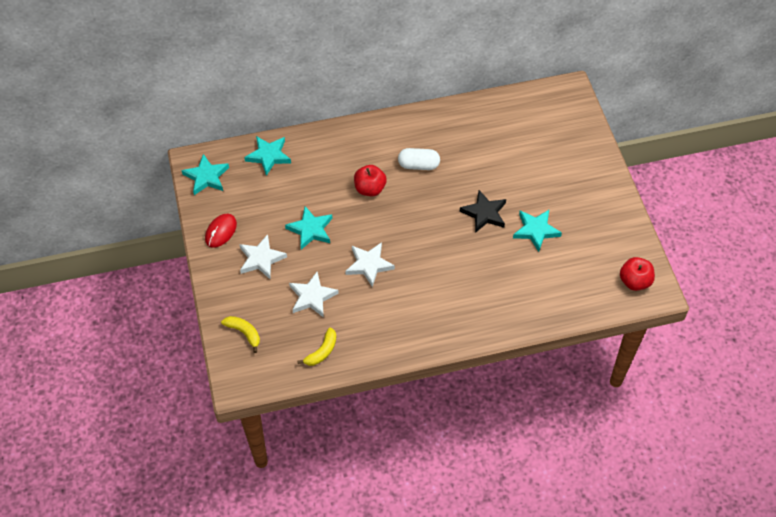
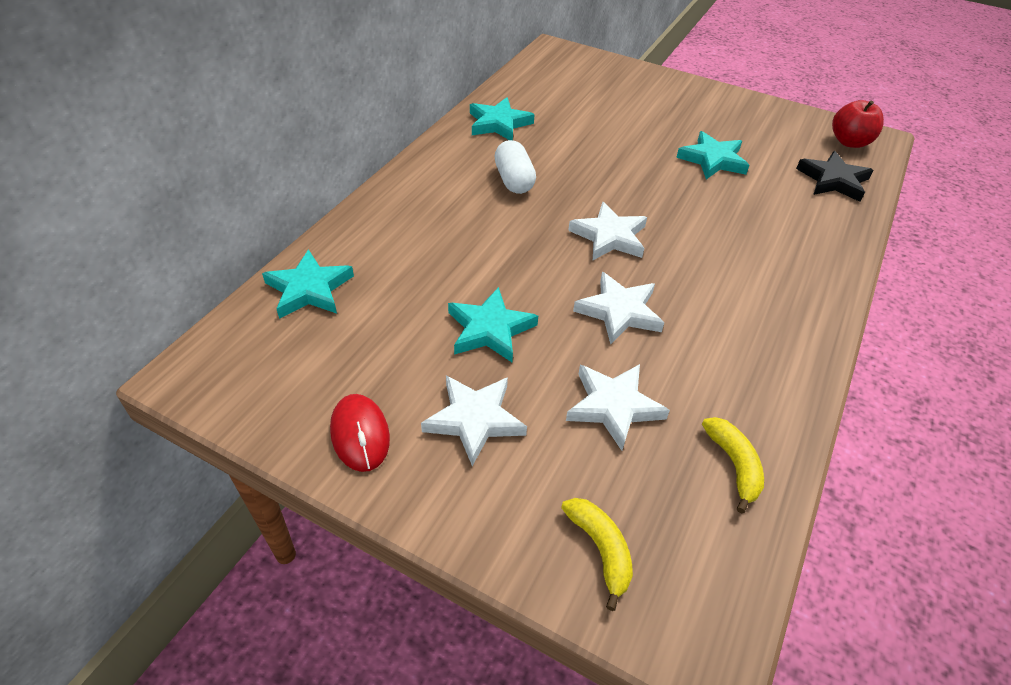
camera: 50 degrees left, 10 degrees down
turquoise star [181,154,229,195] -> turquoise star moved to [470,97,535,140]
yellow banana [221,316,260,353] -> yellow banana turned 75 degrees clockwise [561,498,633,611]
red apple [354,165,387,196] -> none
white capsule [398,148,440,170] -> white capsule turned 60 degrees counterclockwise [494,140,536,194]
black star [460,190,506,233] -> black star moved to [796,151,873,202]
none -> white star [568,202,647,260]

